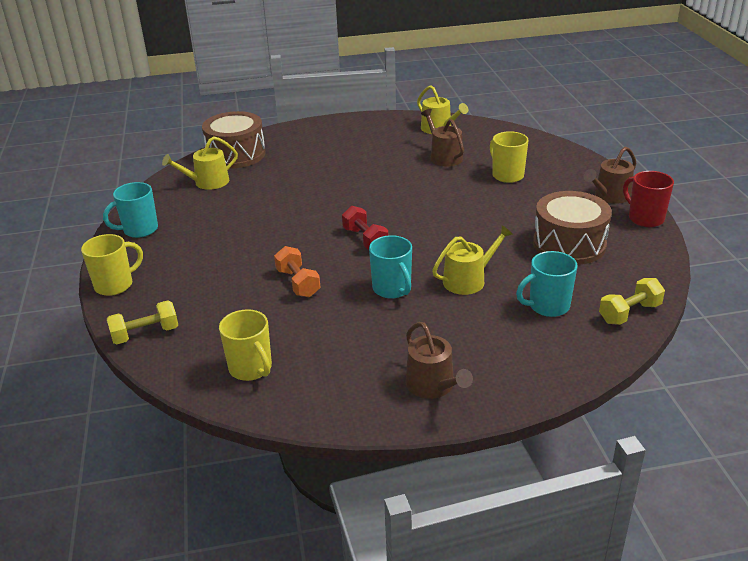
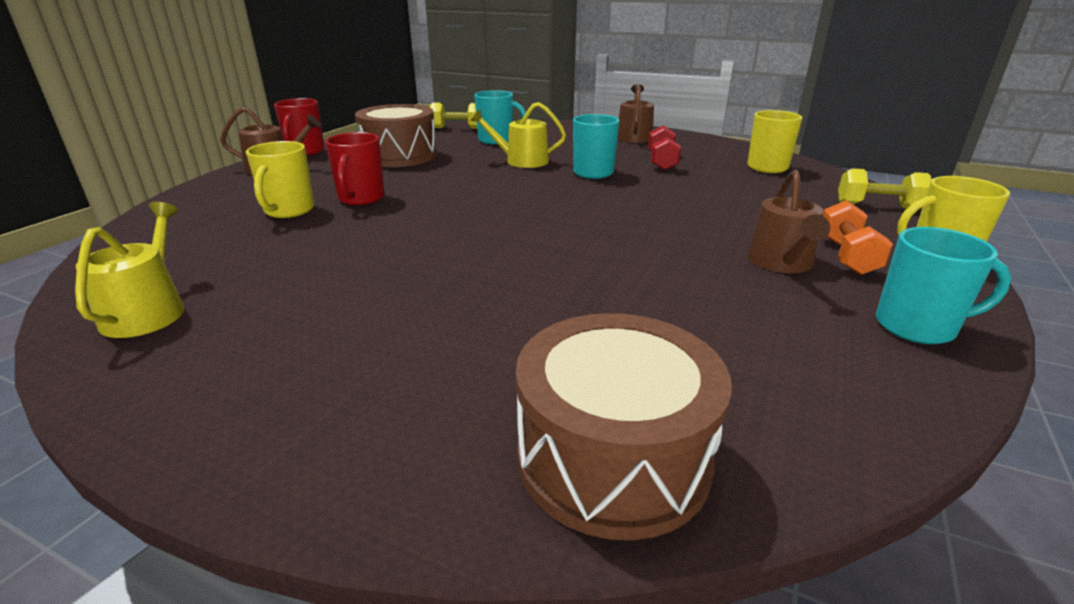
camera: 145 degrees left, 5 degrees down
yellow watering can [162,136,238,190] -> none
orange dumbbell [274,246,321,297] -> orange dumbbell moved to [823,200,893,275]
red dumbbell [342,206,388,250] -> red dumbbell moved to [648,125,681,170]
brown watering can [421,109,464,166] -> brown watering can moved to [747,170,830,273]
none -> red mug [325,132,385,205]

